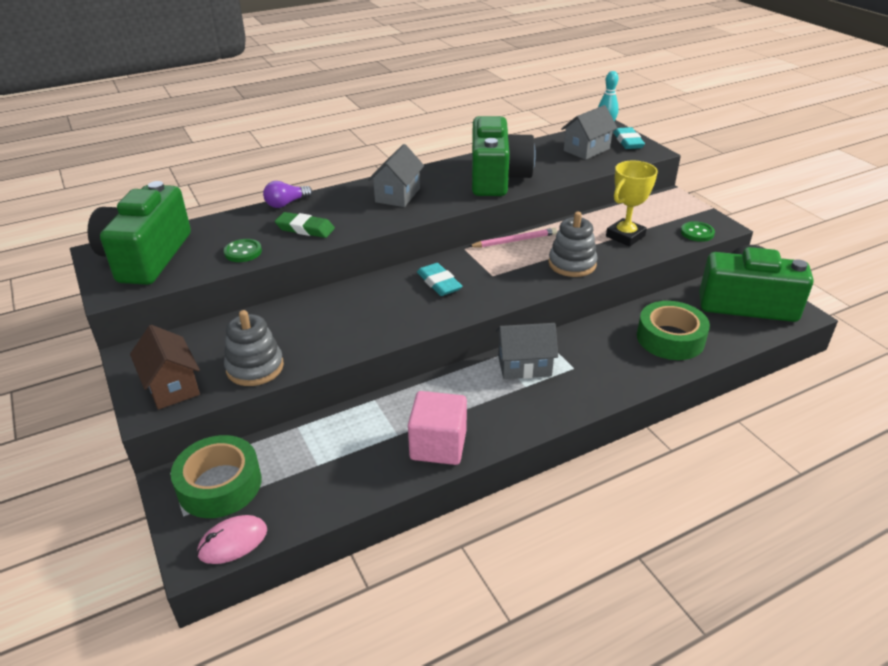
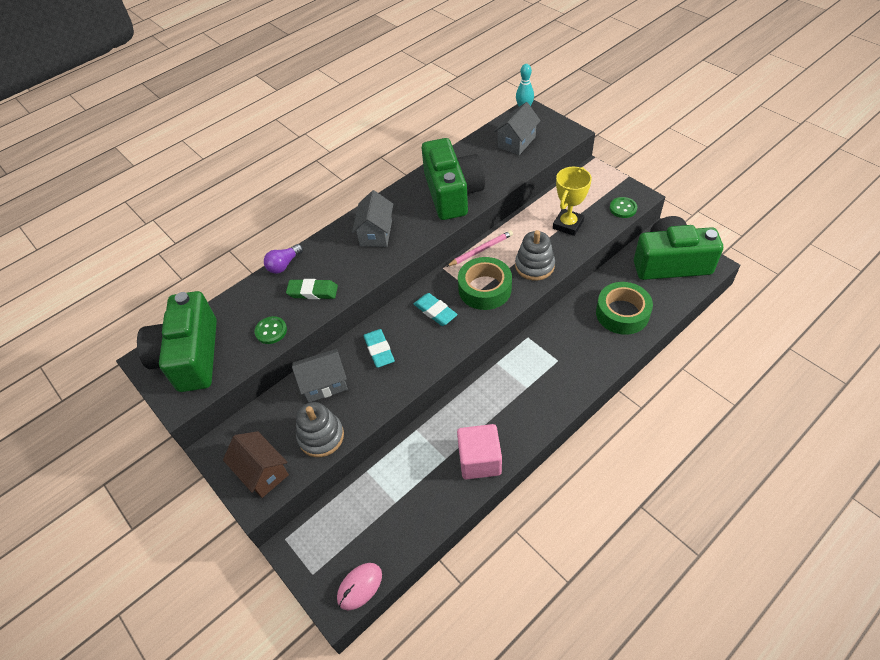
camera: 10 degrees left, 15 degrees up
green tape [171,435,261,518] -> green tape moved to [458,257,512,310]
grey house [496,323,558,379] -> grey house moved to [292,349,348,403]
turquoise eraser [613,127,645,149] -> turquoise eraser moved to [363,329,395,368]

